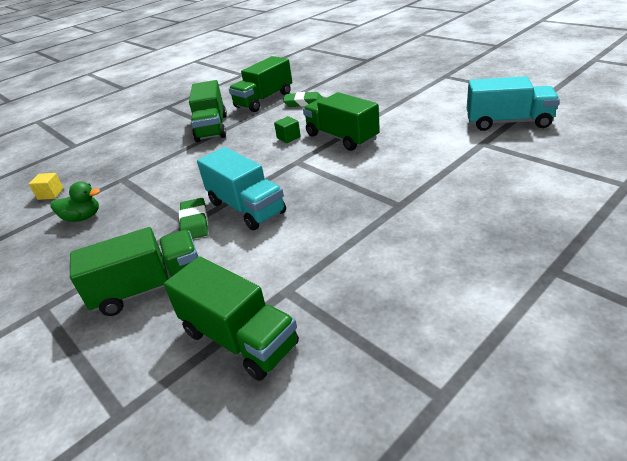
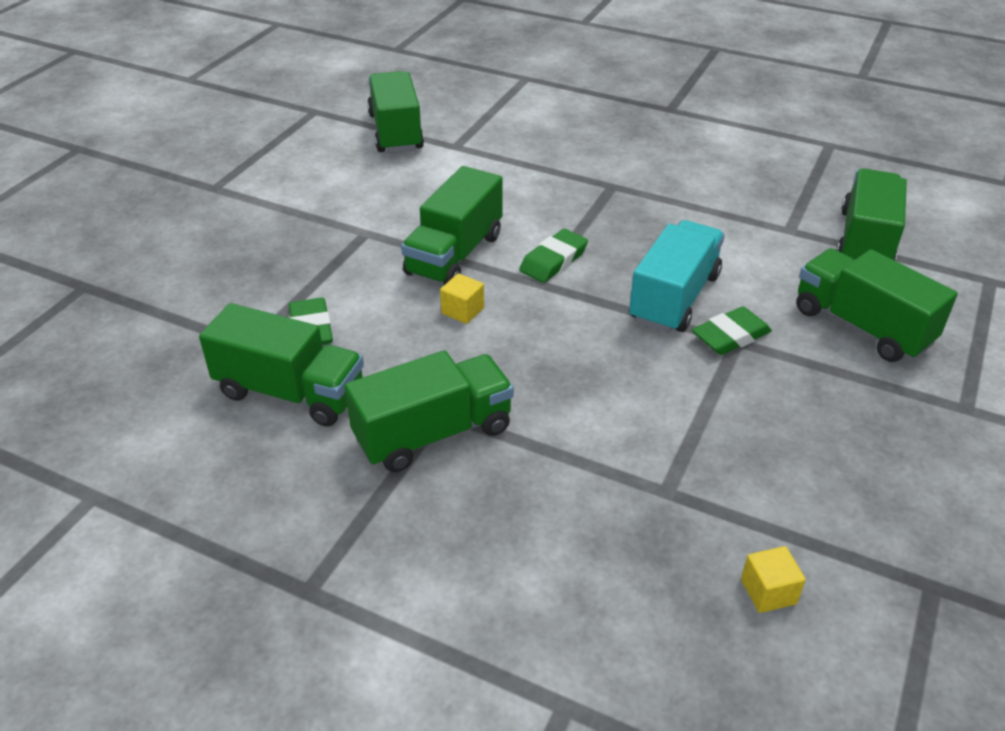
camera: 115 degrees left, 5 degrees up
green duck [50,181,100,222] -> none
green cube [274,116,301,143] -> yellow cube [440,273,484,324]
turquoise truck [467,76,560,131] -> green truck [367,71,424,153]
none -> green eraser [519,229,588,283]

